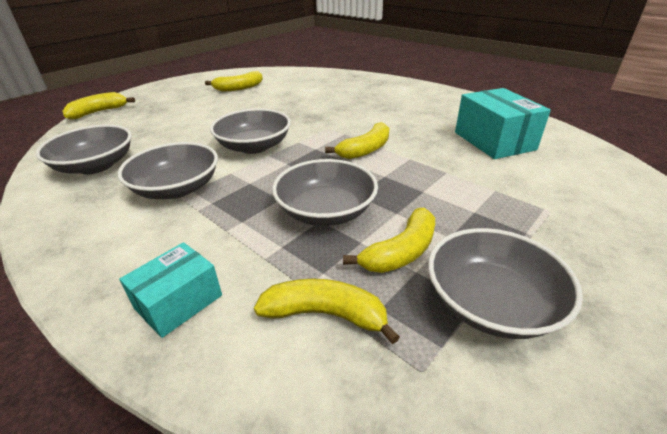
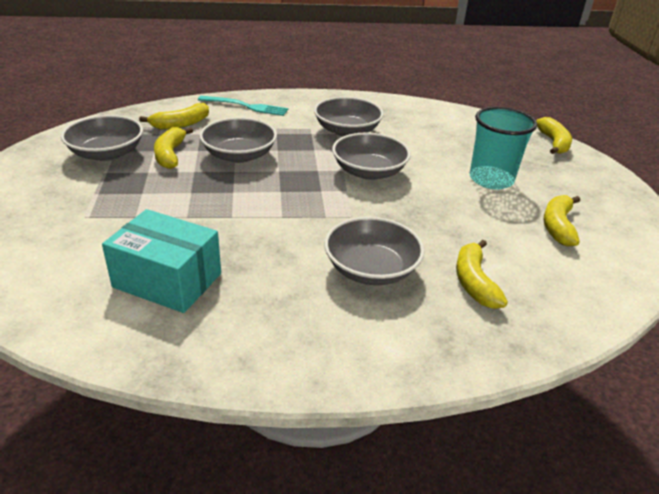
camera: 130 degrees right, 0 degrees up
grey bowl [36,125,132,174] -> grey bowl moved to [324,217,425,285]
turquoise box [119,242,222,338] -> turquoise fork [198,96,288,116]
yellow banana [325,122,389,159] -> yellow banana moved to [456,240,508,309]
none -> turquoise cup [470,107,537,189]

